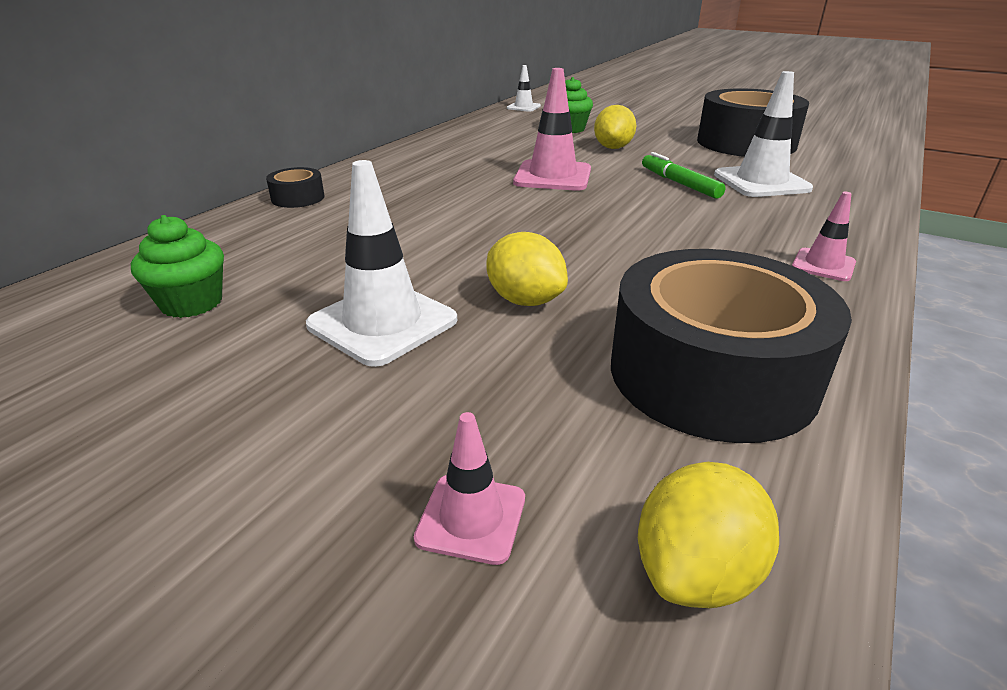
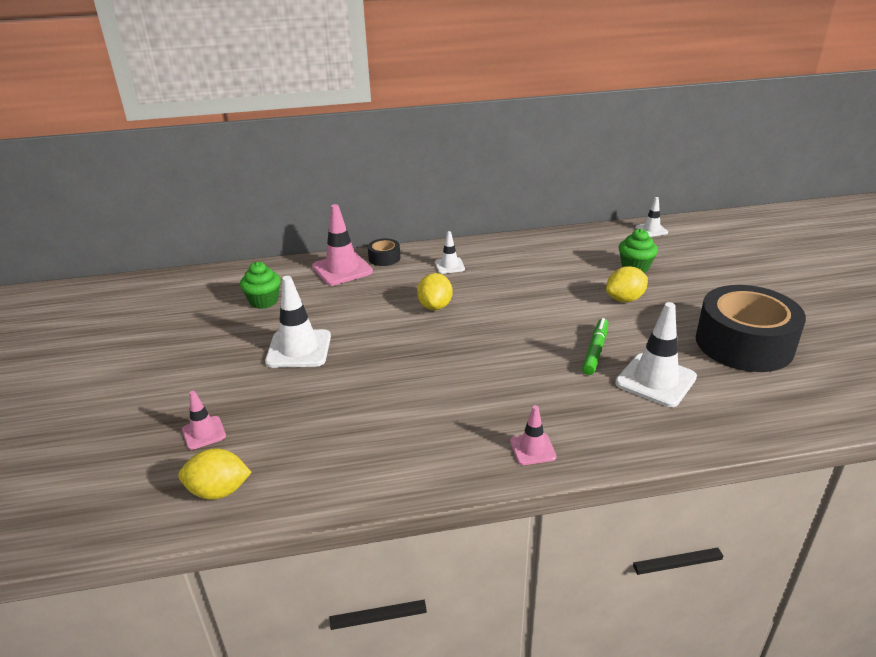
camera: 50 degrees right, 0 degrees up
yellow lemon [487,232,568,306] -> yellow lemon moved to [417,273,453,310]
pink traffic cone [513,68,591,191] -> pink traffic cone moved to [312,204,373,286]
black tape [611,249,852,443] -> none
none -> white traffic cone [435,231,465,274]

